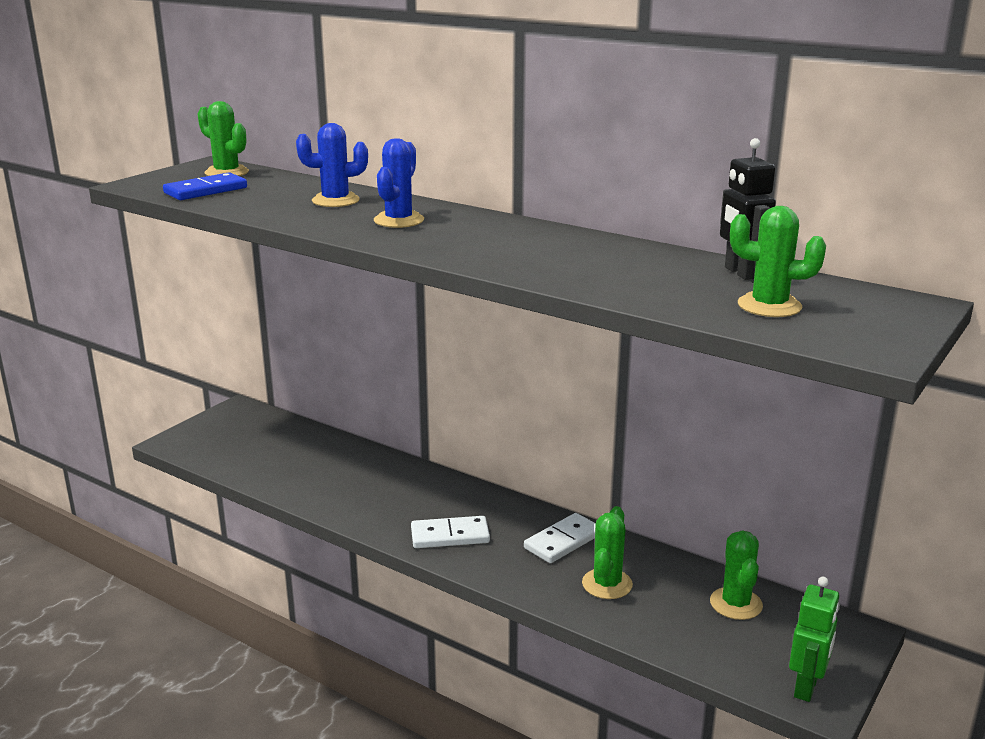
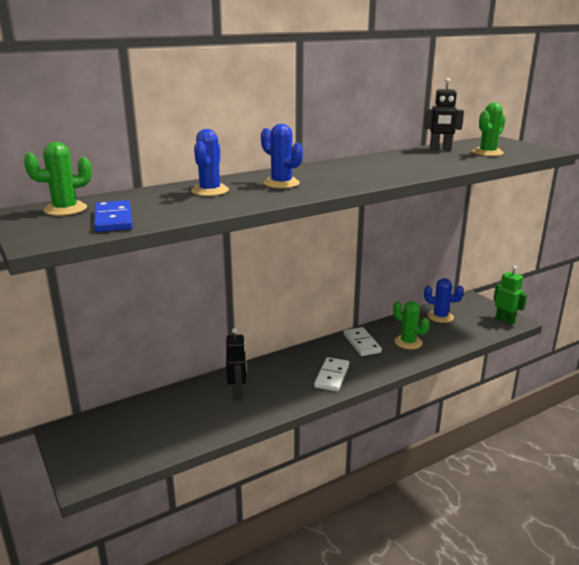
camera: 65 degrees left, 0 degrees up
green cactus [710,531,763,620] -> blue cactus [424,278,464,323]
none -> black robot [226,328,247,399]

